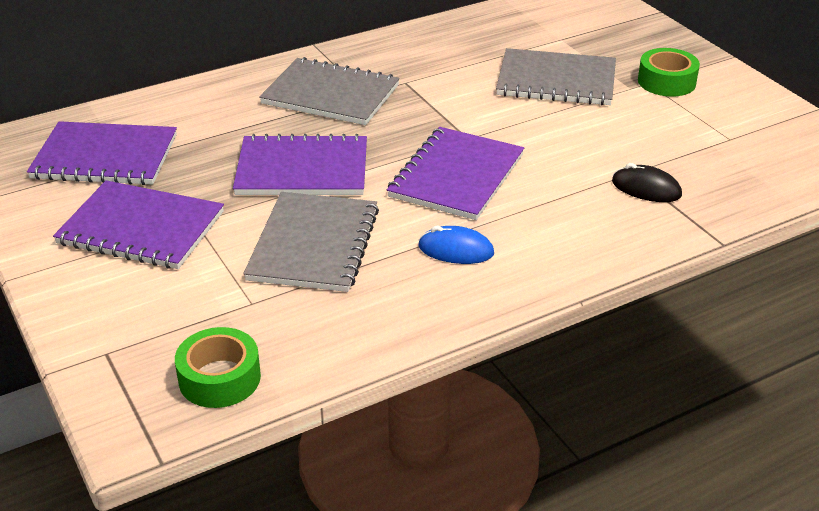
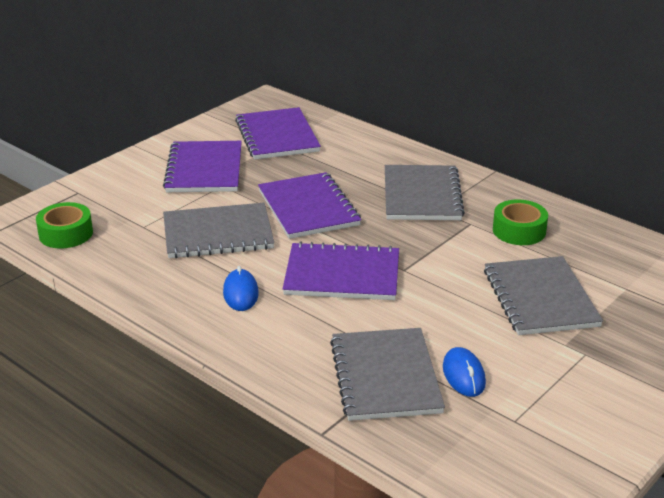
camera: 70 degrees right, 5 degrees down
black mouse [612,163,682,202] -> grey notebook [330,328,445,421]
green tape [638,48,700,97] -> green tape moved to [493,199,548,245]
none -> blue mouse [443,347,486,397]

